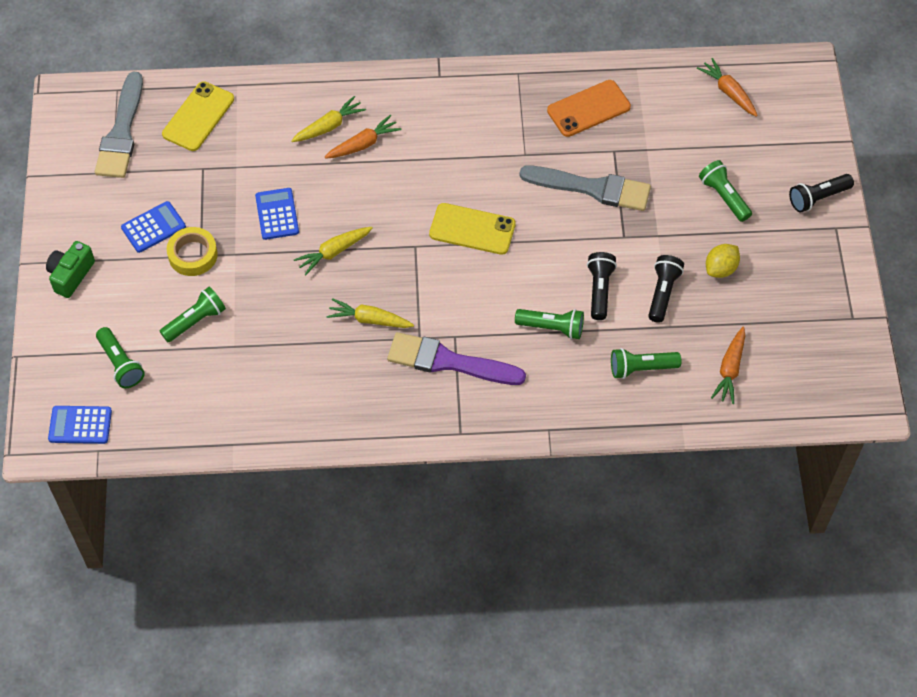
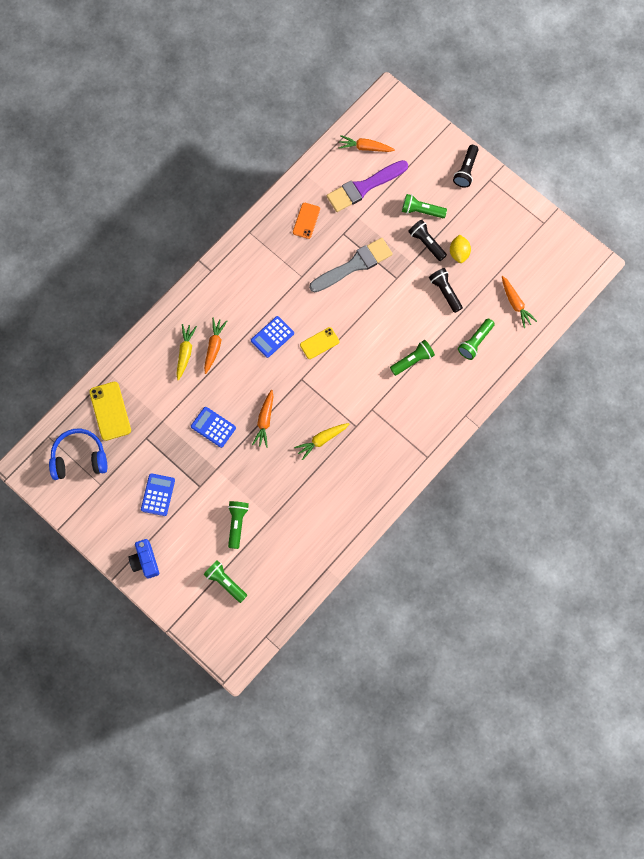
camera: 45 degrees left, 15 degrees up
green camera [46,241,95,298] -> blue camera [129,539,159,579]
blue calculator [48,406,112,444] -> blue calculator moved to [251,316,294,358]
grey brush [95,72,143,178] -> blue headphones [49,429,107,480]
green flashlight [96,327,145,388] -> green flashlight turned 150 degrees counterclockwise [204,560,247,603]
yellow tape [167,227,218,276] -> none
yellow carrot [294,227,373,275] -> orange carrot [252,390,273,448]
purple brush [387,332,526,385] -> purple brush moved to [327,160,408,212]
yellow phone [429,203,516,255] -> yellow phone [300,327,339,359], size x0.66
orange phone [547,80,631,137] -> orange phone [293,203,320,239], size x0.66
black flashlight [587,252,617,320] -> black flashlight moved to [408,220,447,261]

